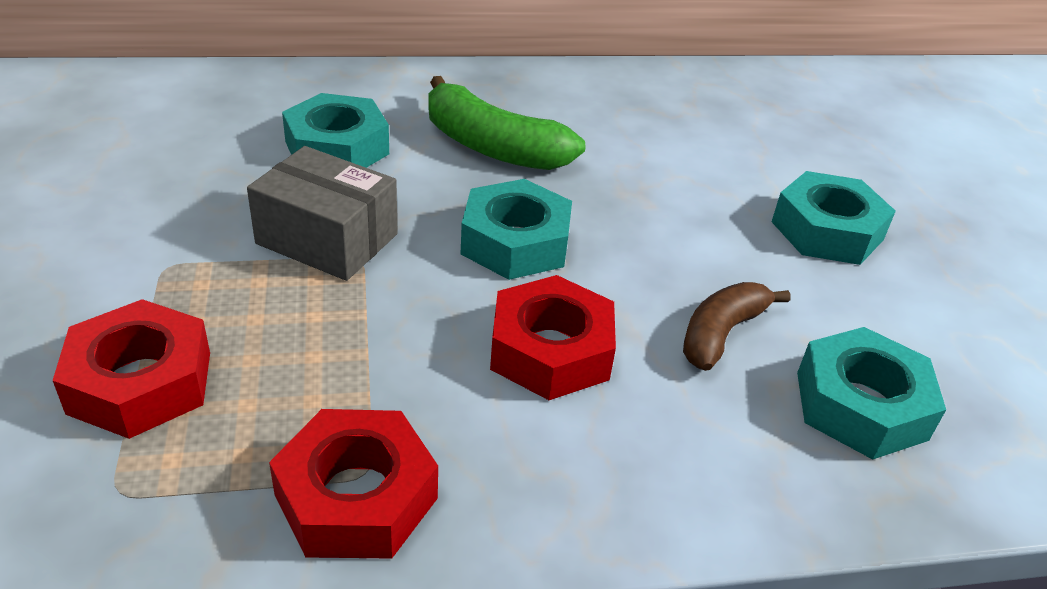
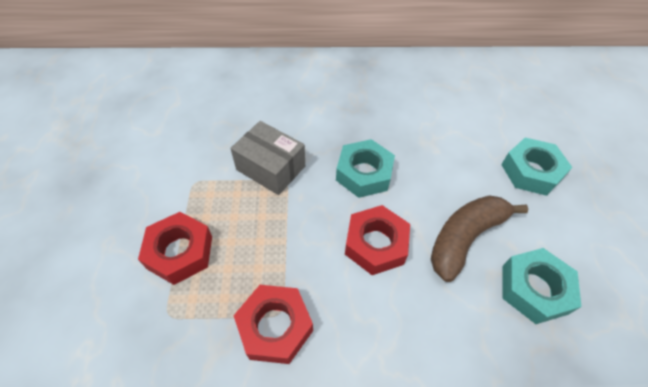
camera: 10 degrees right, 15 degrees up
turquoise nut [282,93,389,168] -> none
green banana [428,76,586,170] -> none
brown banana [683,282,791,371] -> brown banana [431,195,528,282], size x1.57

